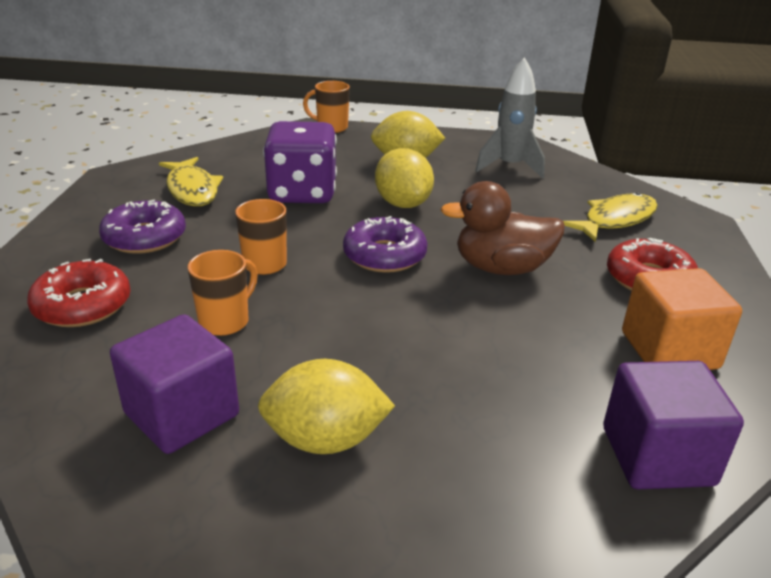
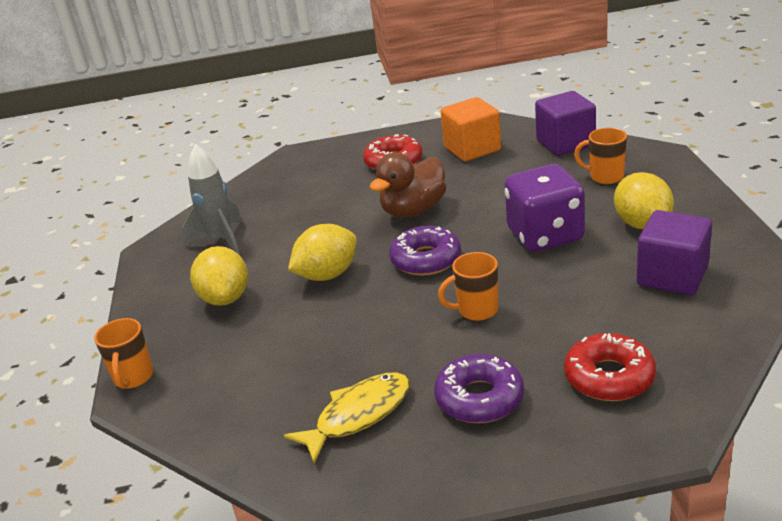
camera: 100 degrees left, 0 degrees up
orange mug [188,250,258,336] -> orange mug moved to [574,128,627,184]
purple dice [263,121,337,203] -> purple dice moved to [504,164,585,252]
brown duck [440,181,565,275] -> brown duck turned 60 degrees clockwise [370,153,446,217]
yellow fish [563,192,658,242] -> none

